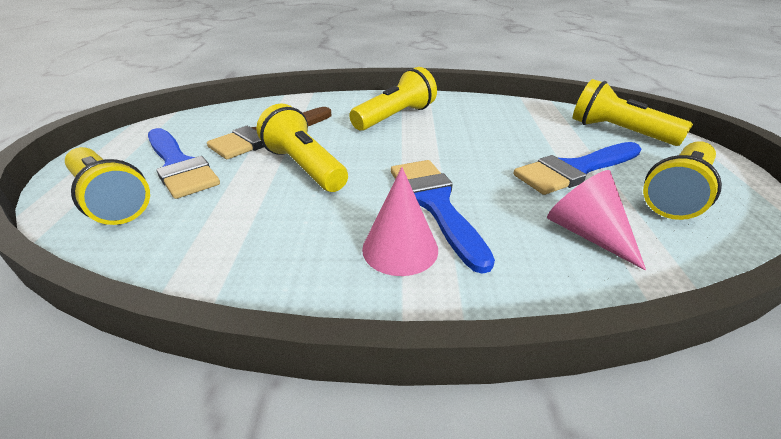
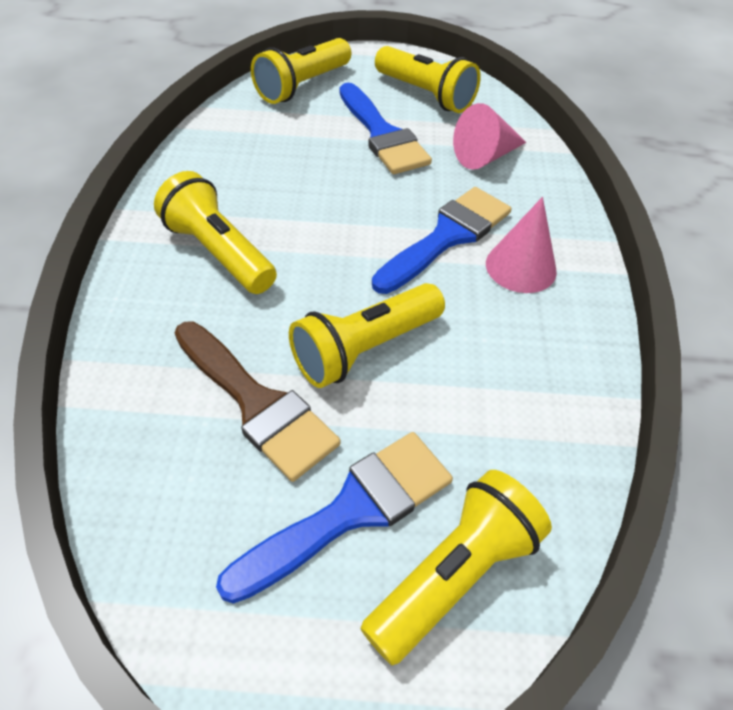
camera: 90 degrees left, 15 degrees up
blue brush [391,160,495,274] -> blue brush turned 150 degrees clockwise [372,187,511,294]

